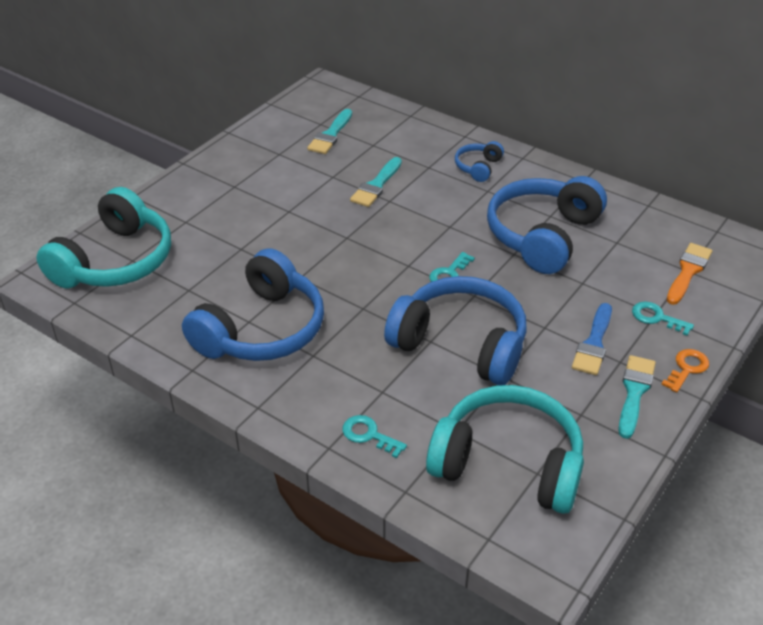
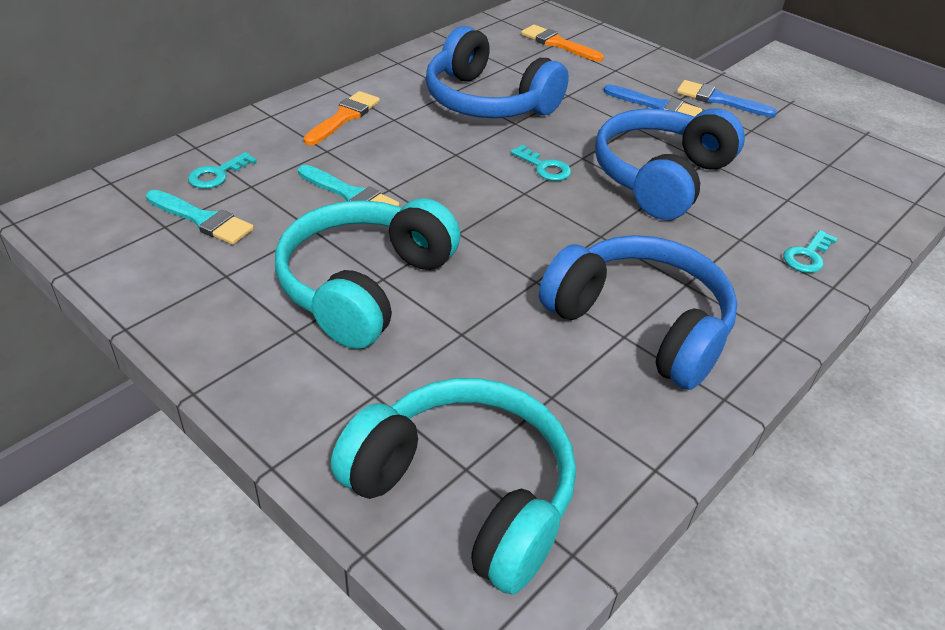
camera: 85 degrees left, 0 degrees up
turquoise headphones [426,385,584,514] -> turquoise headphones moved to [275,198,461,349]
blue headphones [455,141,504,182] -> orange brush [304,91,380,145]
turquoise brush [618,355,656,439] -> blue brush [677,80,777,117]
turquoise key [632,301,694,336] -> turquoise key moved to [188,152,257,189]
orange key [661,349,709,393] -> none

